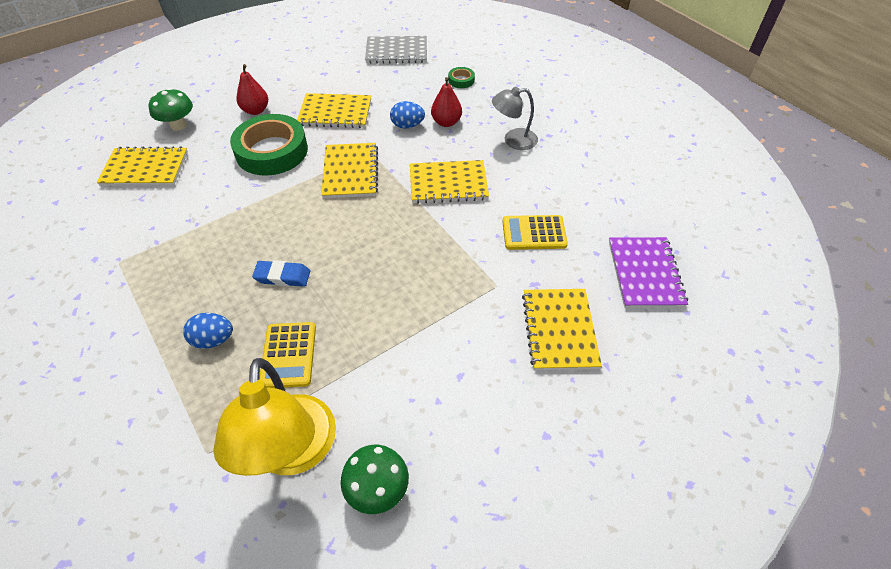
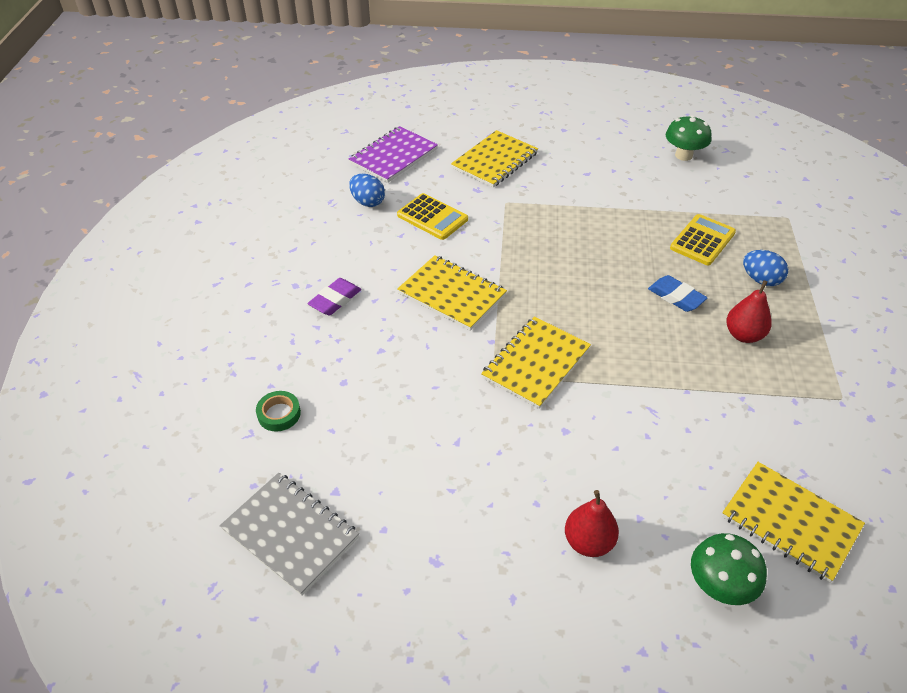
camera: 140 degrees left, 5 degrees down
yellow lamp [213,358,336,476] -> none
green tape [230,114,308,176] -> none
yellow notebook [297,93,371,128] -> none
blue egg [390,101,425,129] -> blue egg moved to [349,174,385,207]
red pear [431,77,462,127] -> red pear moved to [726,280,772,343]
grey lamp [492,87,538,150] -> purple eraser [308,278,361,315]

